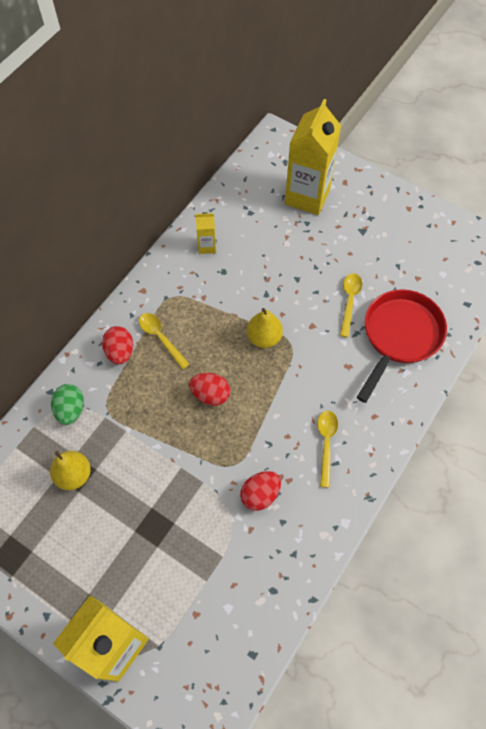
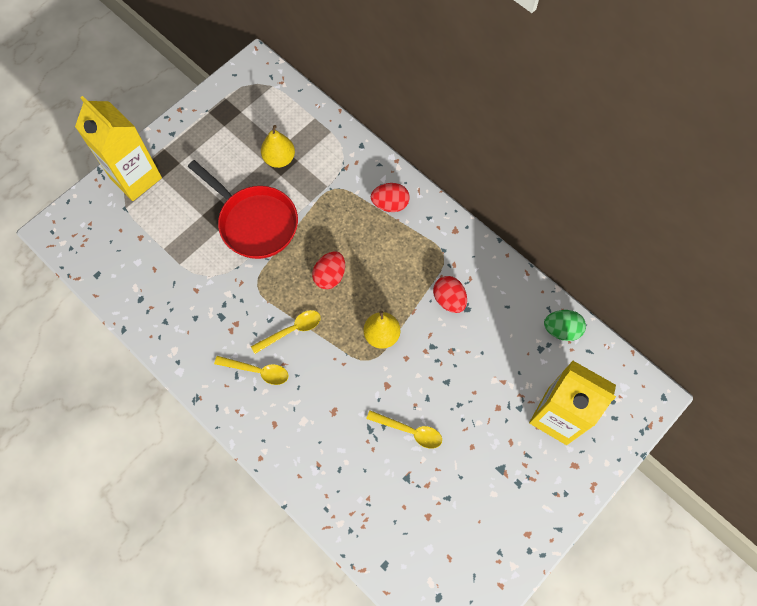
camera: 100 degrees right, 5 degrees up
green egg [51,384,84,425] -> green egg moved to [544,310,586,341]
yellow spoon [139,313,190,370] -> yellow spoon moved to [251,310,321,354]
yellow carton [195,212,216,254] -> none
red egg [240,471,281,511] -> red egg moved to [433,276,467,313]
red pan [357,289,447,403] -> red pan moved to [188,160,298,259]

